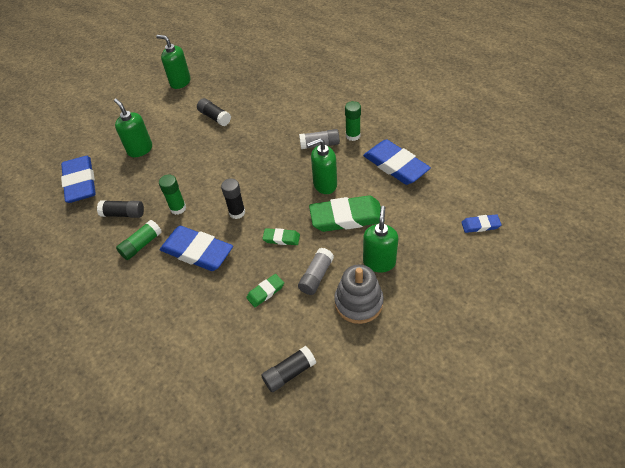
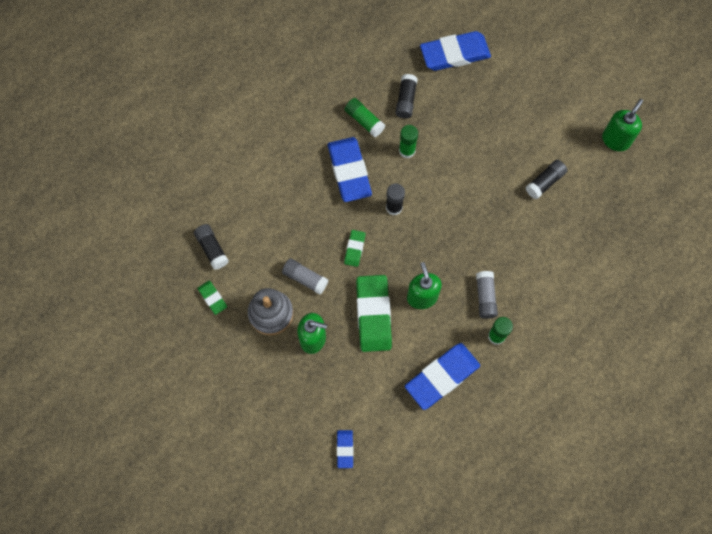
camera: 90 degrees right, 20 degrees up
green soap dispenser [114,99,152,157] -> none
blue eraser [160,226,233,271] -> blue eraser turned 45 degrees counterclockwise [328,137,372,202]
green eraser [246,274,284,307] -> green eraser moved to [197,281,227,315]

